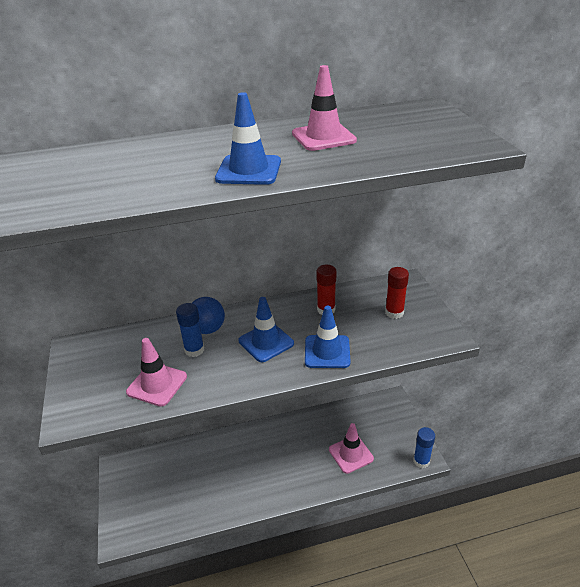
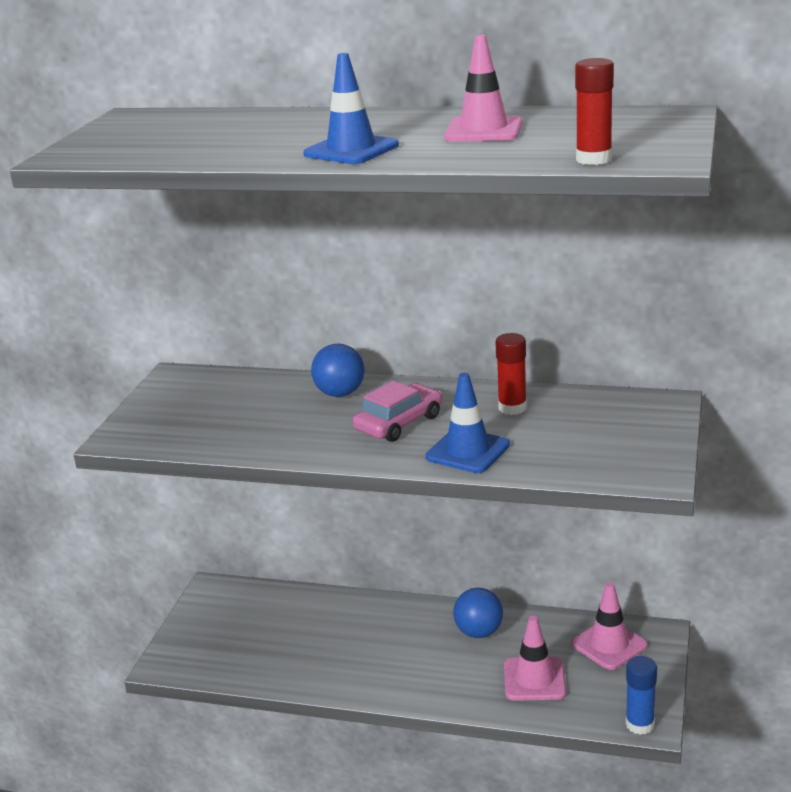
camera: 30 degrees right, 10 degrees down
pink traffic cone [126,338,187,407] -> pink traffic cone moved to [571,582,648,670]
blue glue stick [176,303,204,357] -> none
blue traffic cone [238,297,294,362] -> pink car [352,381,442,442]
red glue stick [385,267,409,319] -> red glue stick moved to [575,58,614,165]
none -> blue ball [453,588,503,638]

